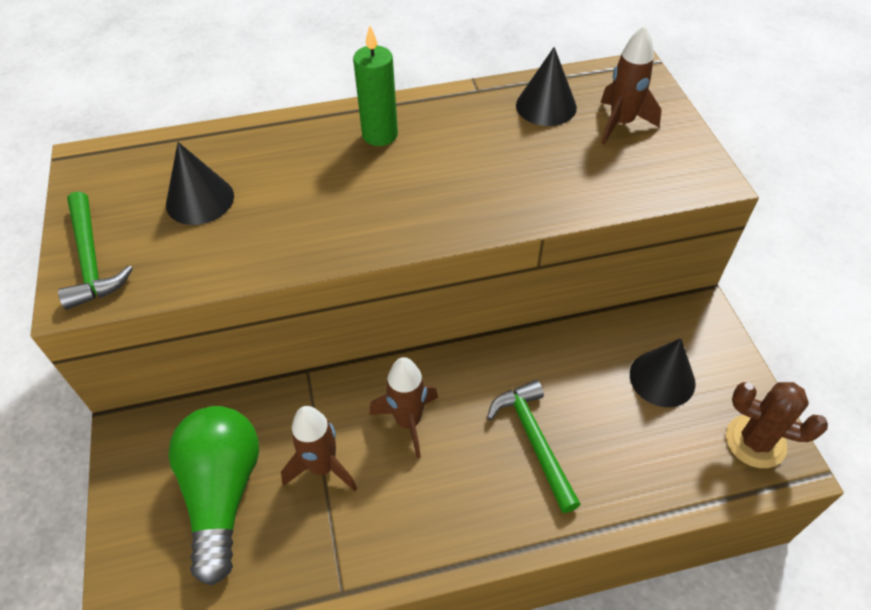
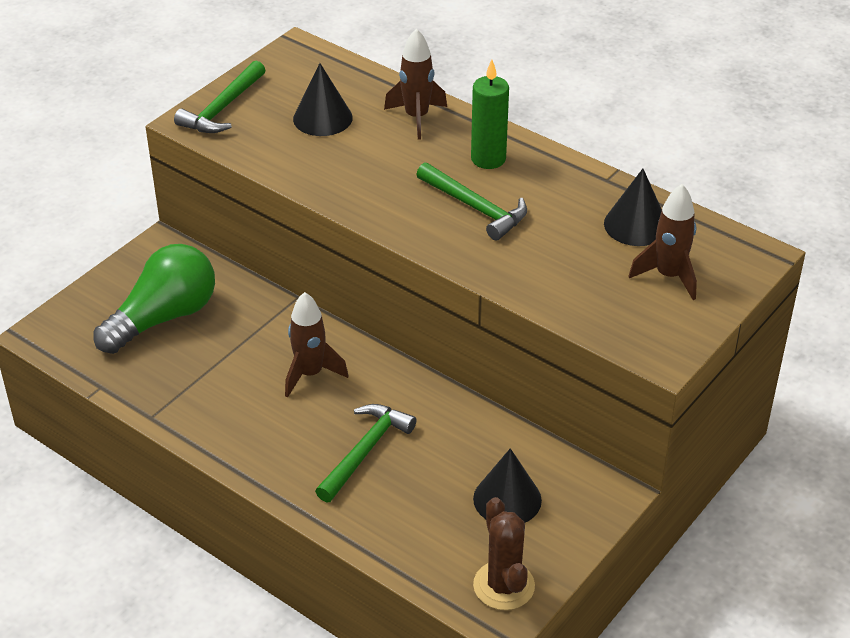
camera: 50 degrees right, 10 degrees down
brown rocket [281,406,357,491] -> brown rocket moved to [384,28,447,140]
none -> green hammer [416,162,527,241]

